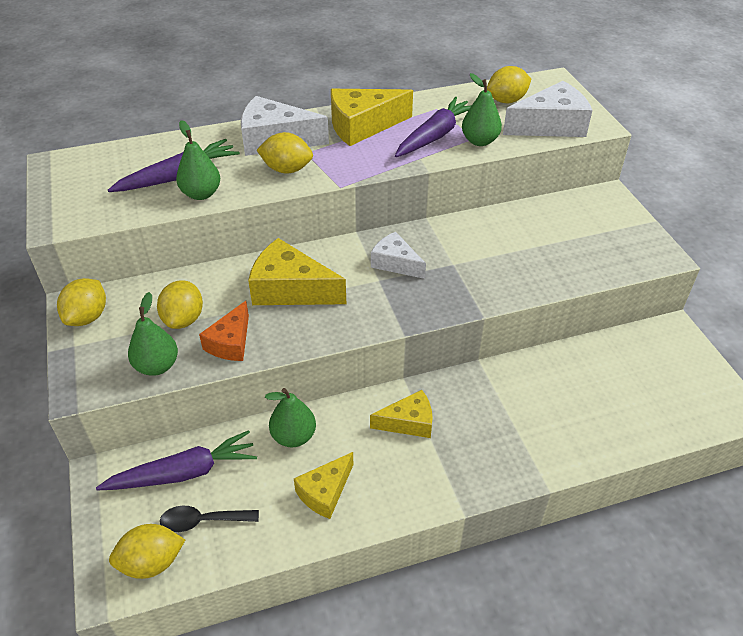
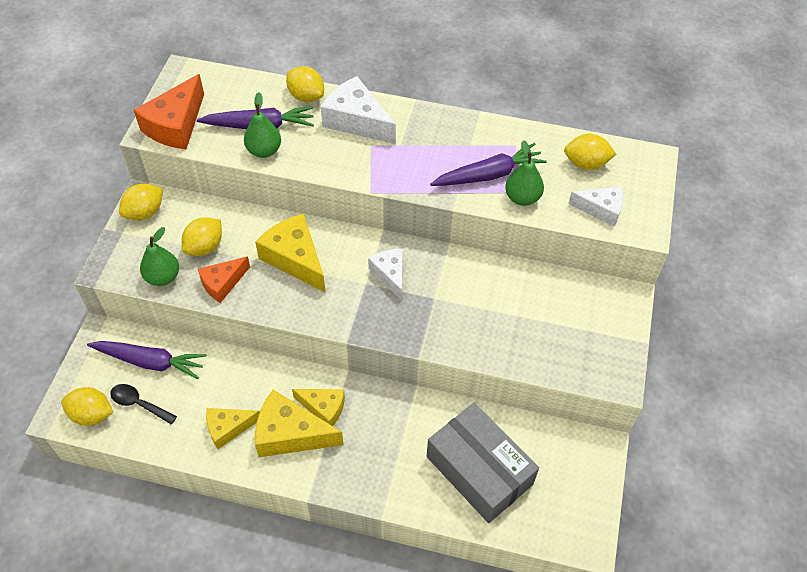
camera: 30 degrees right, 10 degrees up
yellow lemon [257,132,313,174] -> yellow lemon moved to [286,66,324,102]
green pear [265,388,316,447] -> none
yellow cheese [331,89,413,146] -> yellow cheese moved to [255,390,343,457]
white cheese [503,81,593,137] -> white cheese [568,187,623,226], size x0.62
none -> orange cheese [134,74,204,149]
none -> grey box [427,403,539,523]

